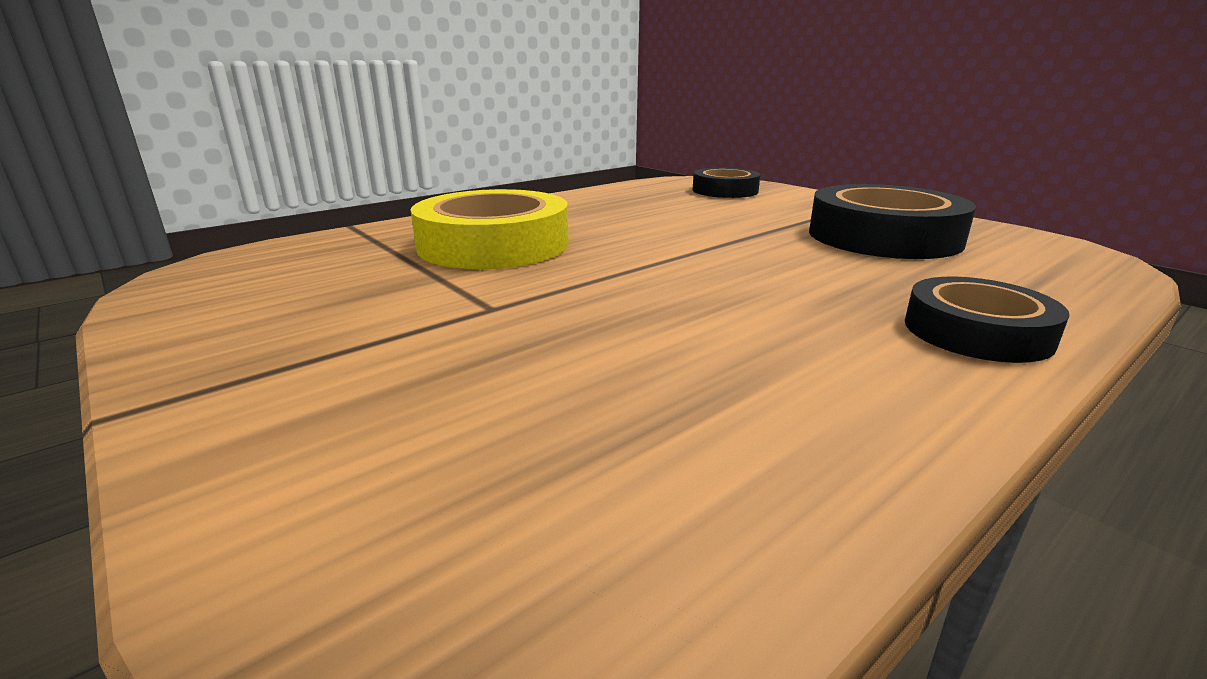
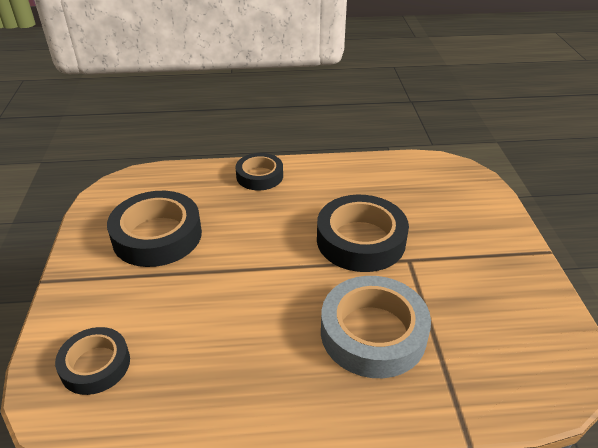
camera: 145 degrees left, 15 degrees up
yellow tape [410,189,569,269] -> grey tape [321,276,431,378]
none -> black tape [317,195,409,272]

